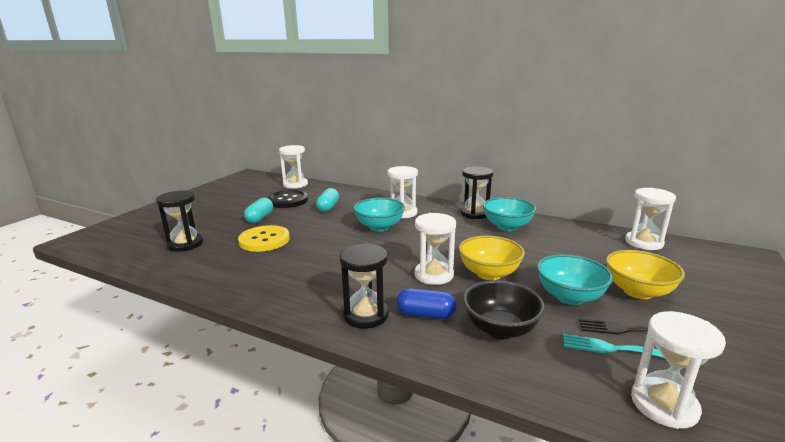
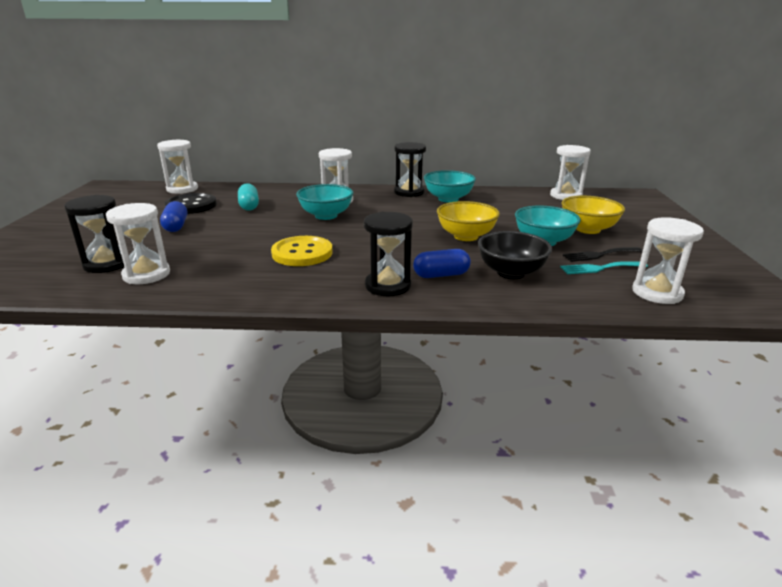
camera: 25 degrees left, 5 degrees up
yellow button [238,225,290,252] -> yellow button moved to [271,236,333,266]
turquoise capsule [244,198,273,223] -> blue capsule [160,201,187,232]
white hourglass [415,213,456,285] -> white hourglass moved to [106,203,170,284]

